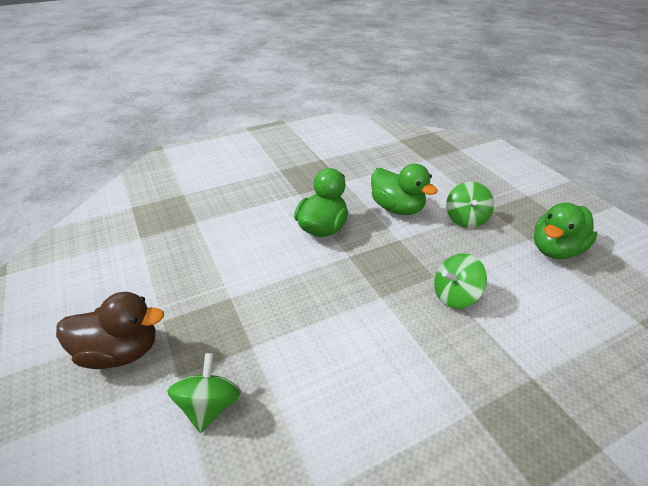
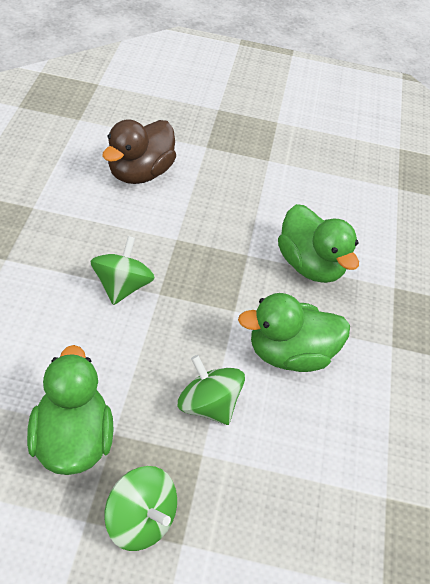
camera: 120 degrees right, 10 degrees up
brown duck [56,292,164,369] -> brown duck moved to [102,120,176,184]
green spinning top [167,353,242,433] -> green spinning top moved to [104,466,177,551]

